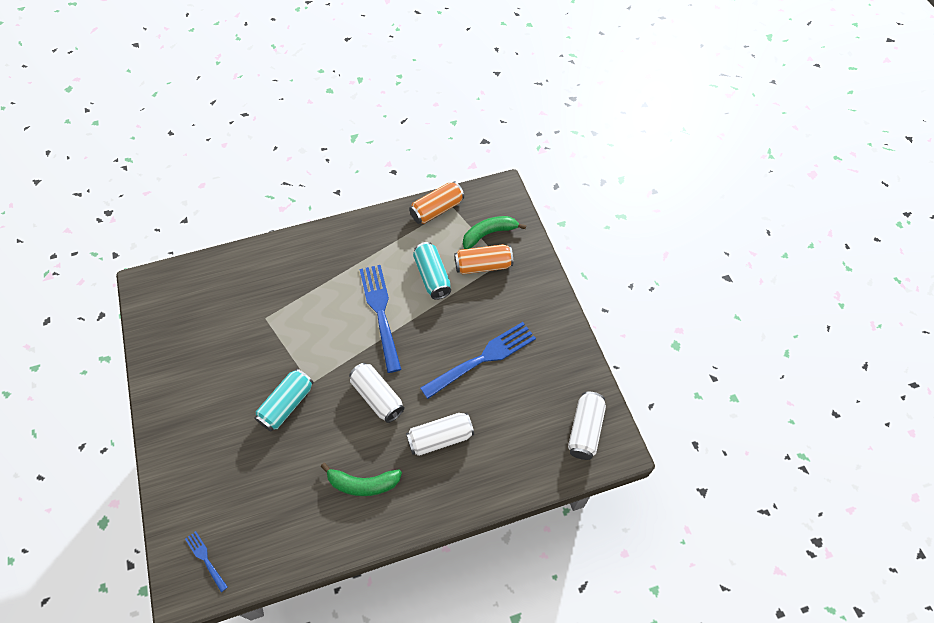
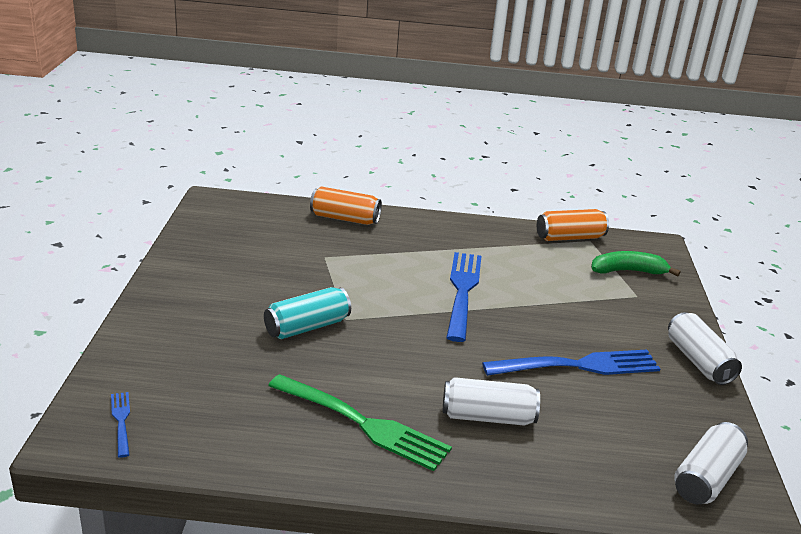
camera: 20 degrees right, 30 degrees down
green banana [321,463,402,496] -> green fork [268,374,452,471]
white can [349,363,405,423] -> white can moved to [668,312,742,385]
turquoise can [413,242,451,300] -> none
orange can [454,244,513,275] -> orange can moved to [310,187,382,225]

